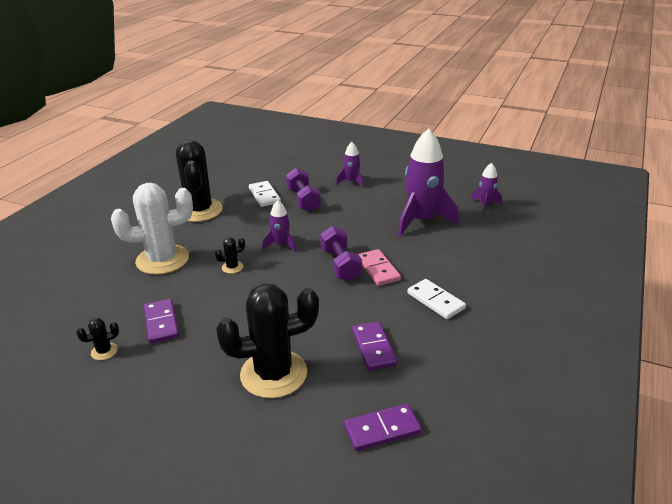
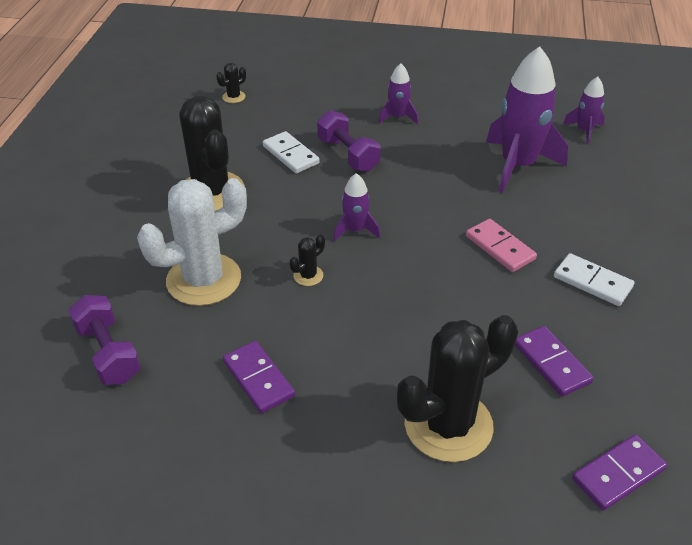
camera: 15 degrees left, 10 degrees up
black cactus [77,318,119,360] -> black cactus moved to [216,63,246,103]
purple dumbbell [320,226,362,281] -> purple dumbbell moved to [68,295,141,385]

